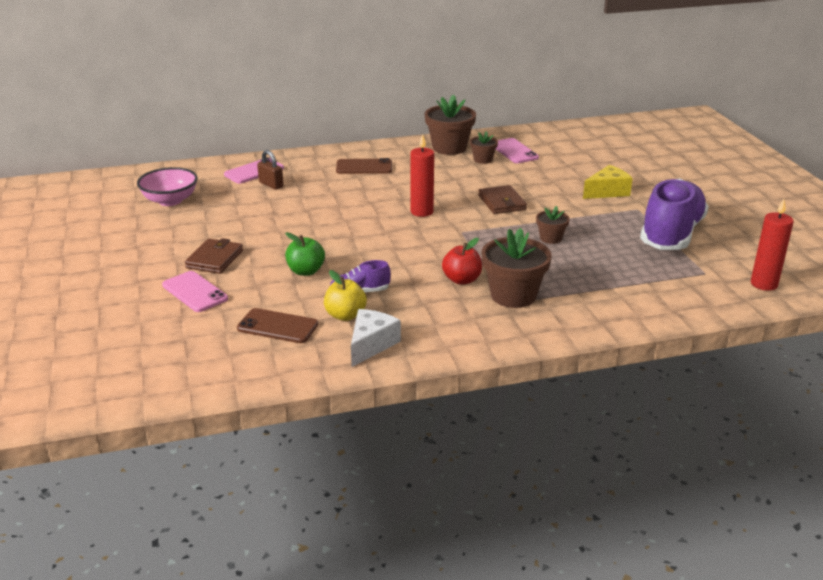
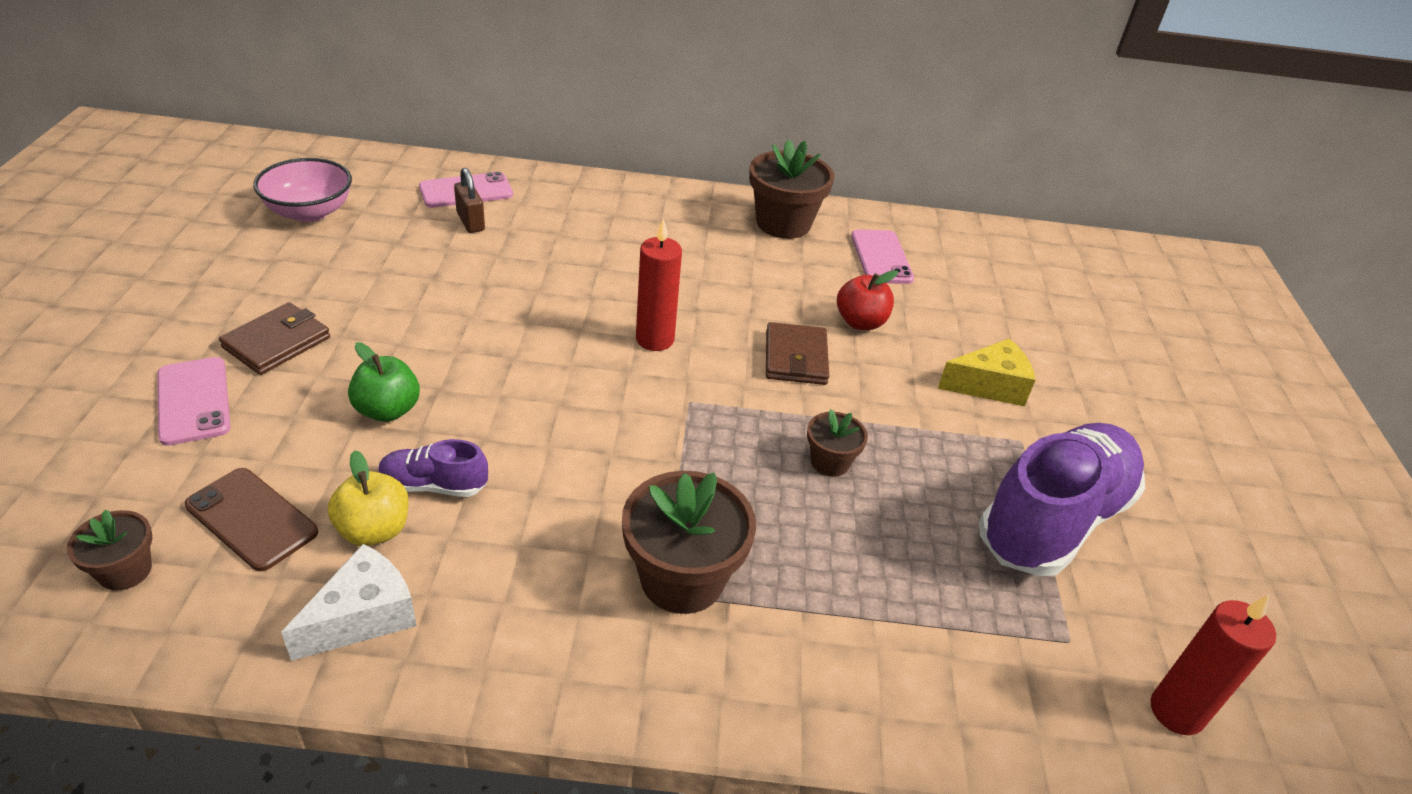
camera: 15 degrees right, 10 degrees up
brown phone [336,158,392,174] -> none
red apple [442,238,482,285] -> red apple moved to [837,270,898,330]
brown flower pot [470,131,498,164] -> brown flower pot moved to [67,509,153,591]

